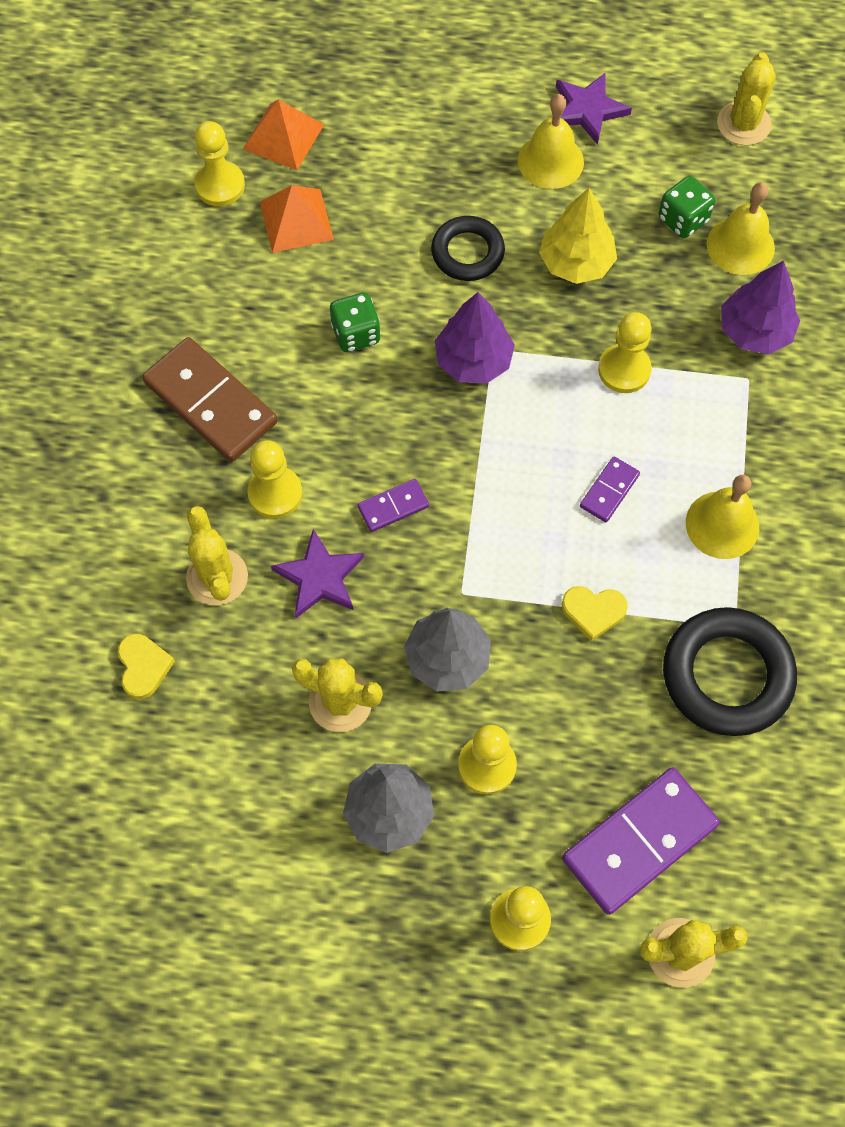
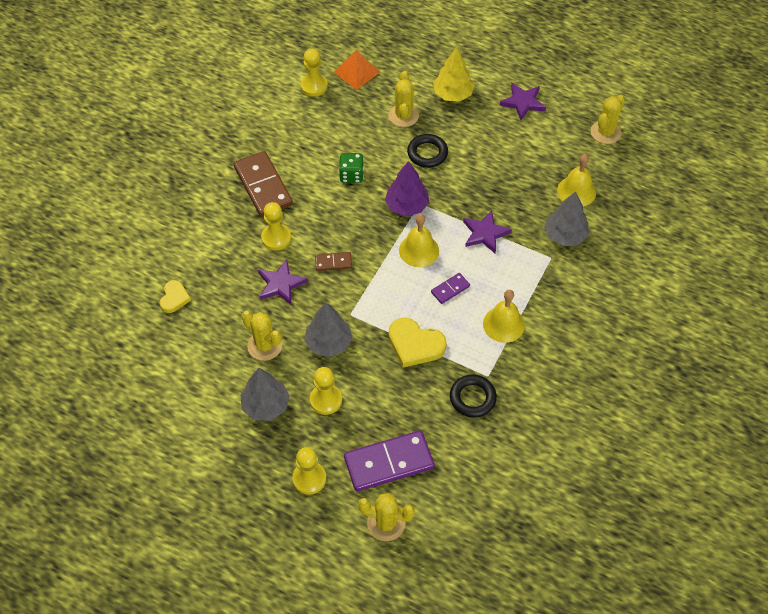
camera: 20 degrees right, 10 degrees down
yellow cactus [186,506,248,605] -> yellow cactus moved to [389,71,419,127]
orange pyramid [260,185,334,253] -> none
purple domino [358,479,429,532] -> brown domino [315,252,352,271]
yellow bell [518,94,584,189] -> yellow bell moved to [399,214,439,267]
yellow tree [539,188,617,284] -> yellow tree moved to [433,47,474,102]
yellow heart [561,586,628,641] -> yellow heart [389,318,447,368], size x1.65
yellow pawn [598,312,652,393] -> purple star [463,210,512,253]
green dice [658,176,715,238] -> none
black ring [663,607,797,736] -> black ring [450,374,497,418], size x0.62
purple tree [721,261,800,354] -> grey tree [544,192,589,246]

